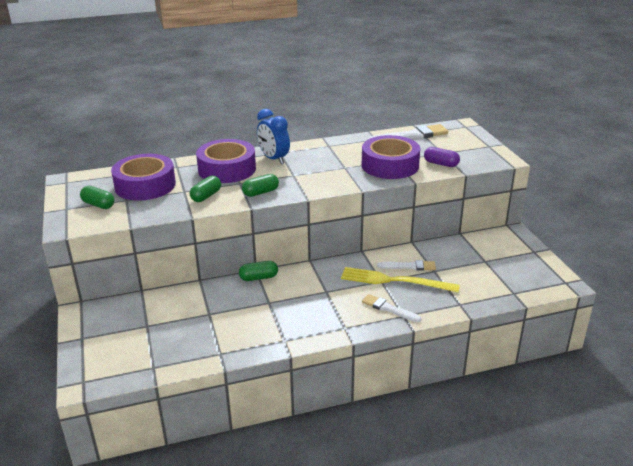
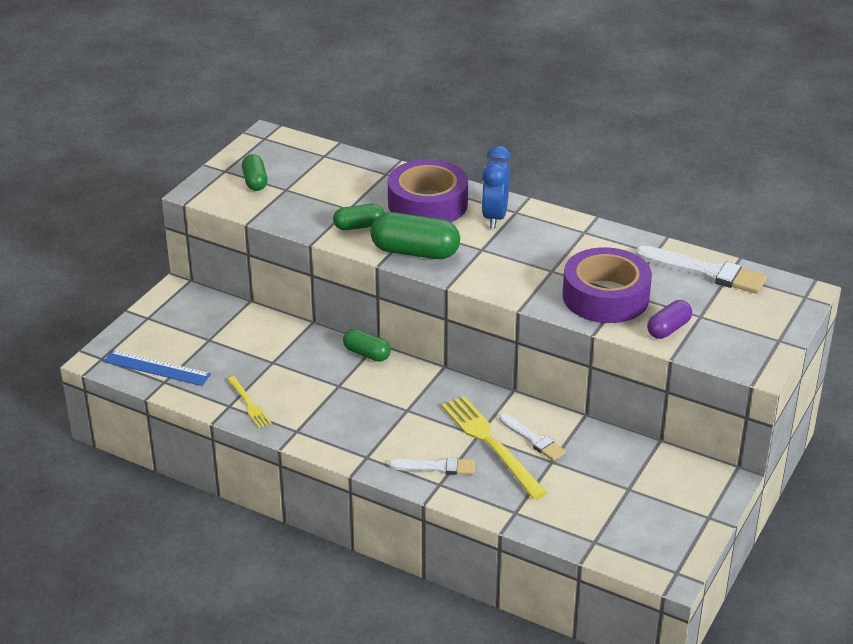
camera: 45 degrees right, 5 degrees up
purple tape [111,154,176,201] -> none
green capsule [242,174,279,197] -> green capsule [370,212,460,259], size x1.70
white brush [362,294,421,322] -> white brush turned 105 degrees clockwise [389,457,475,475]
purple capsule [424,147,460,167] -> purple capsule turned 60 degrees clockwise [647,300,692,339]
none -> blue ruler [103,350,211,386]
none -> yellow fork [227,376,271,428]

